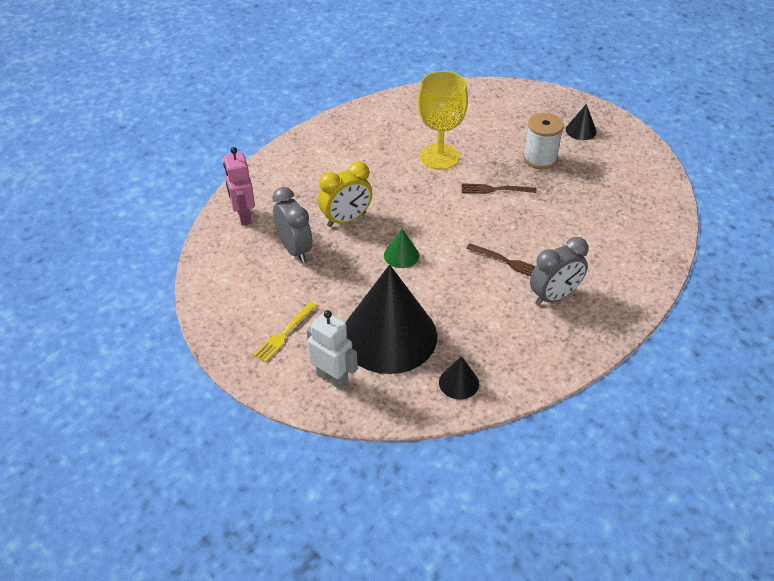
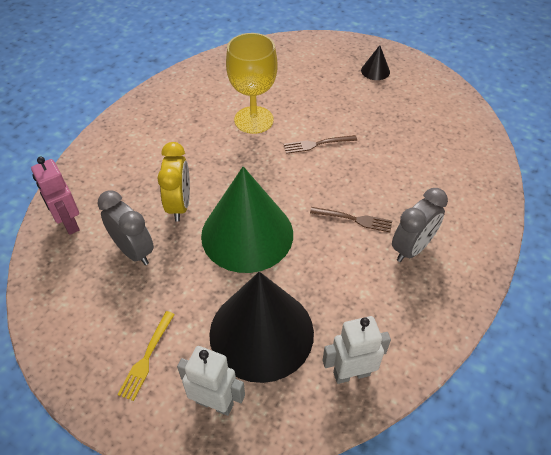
camera: 15 degrees left, 5 degrees up
yellow clock [318,162,372,227] -> yellow clock turned 45 degrees counterclockwise [157,142,190,222]
green cone [384,229,419,268] -> green cone [201,166,293,273], size x2.49
black cone [439,356,479,399] -> white robot [323,316,391,384]
white spool [523,113,564,169] -> none

